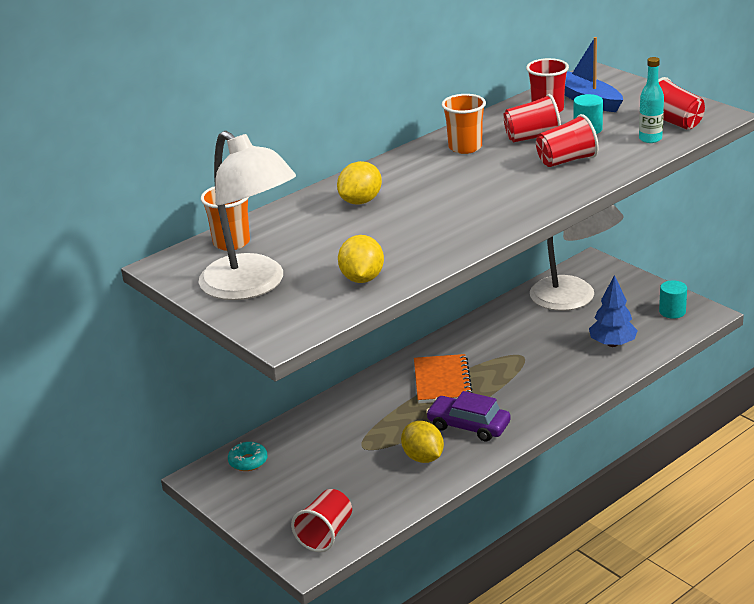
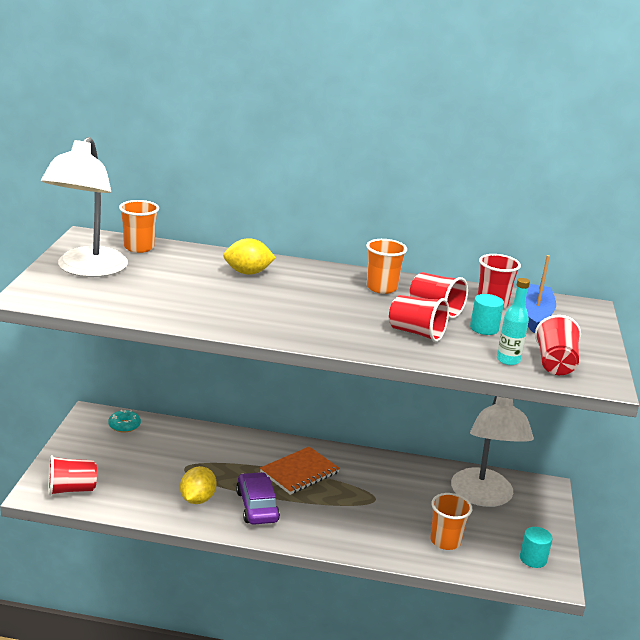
camera: 45 degrees right, 5 degrees down
yellow lemon [338,235,384,283] -> none
blue tree [589,275,638,347] -> orange cup [430,493,472,550]

